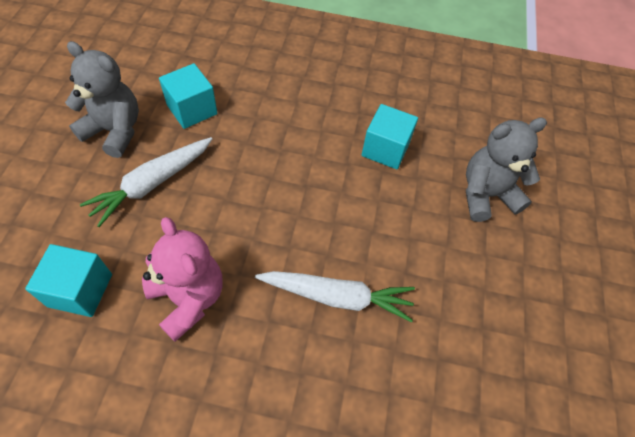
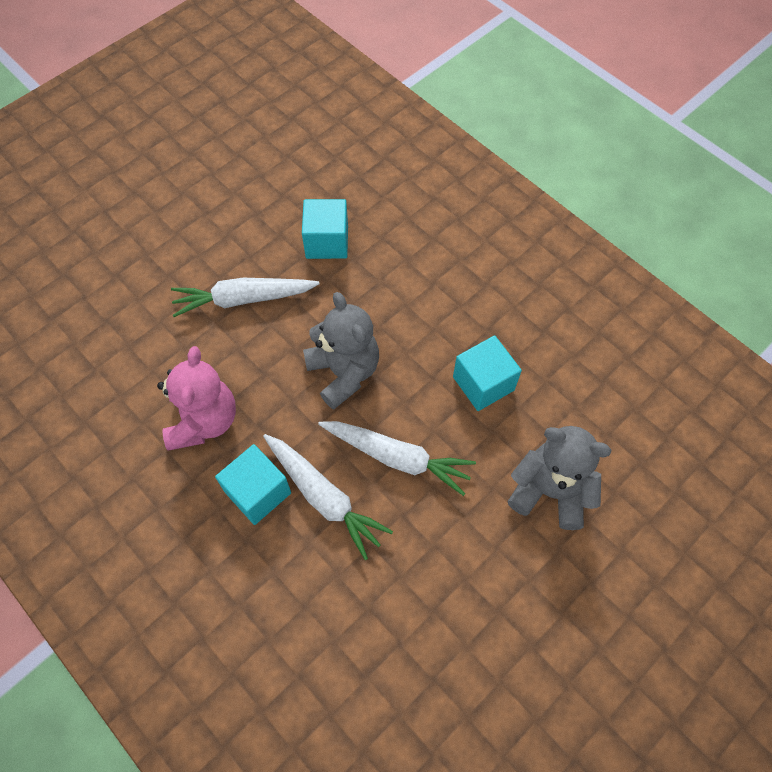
camera: 40 degrees right, 5 degrees up
turquoise cube [25,244,112,317] -> turquoise cube moved to [215,444,291,525]
grey teddy bear [65,41,139,158] -> grey teddy bear moved to [303,292,379,410]
none -> white carrot [318,421,476,496]

